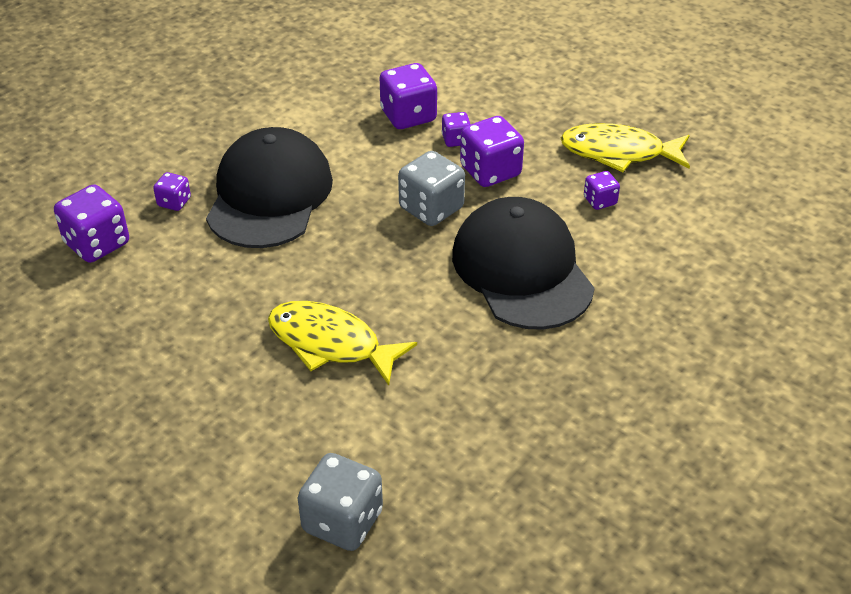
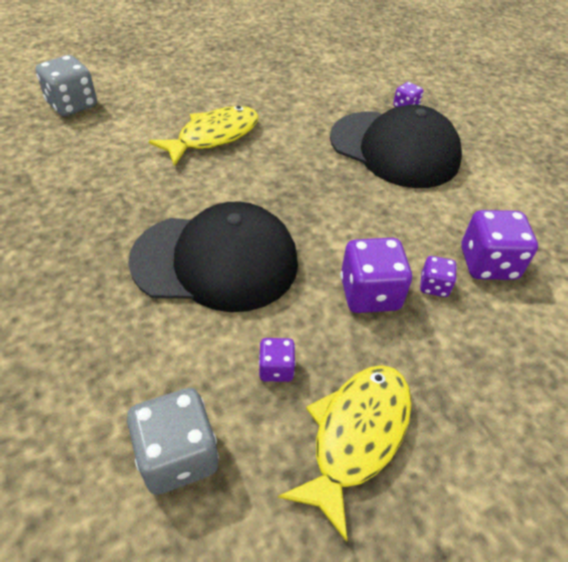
camera: 110 degrees right, 5 degrees up
purple dice [54,184,129,263] -> none
grey dice [398,151,465,226] -> grey dice moved to [127,388,219,495]

